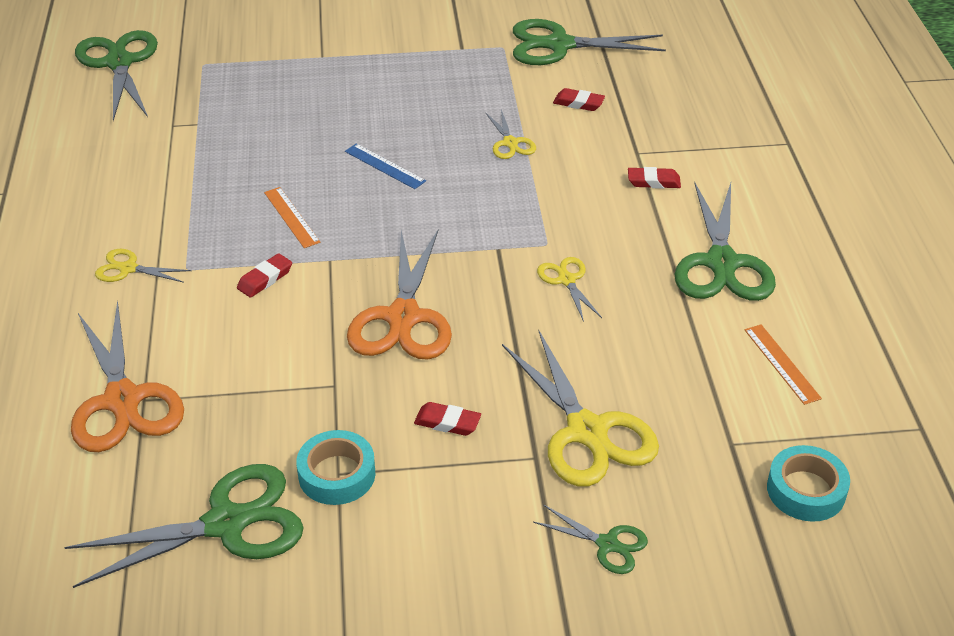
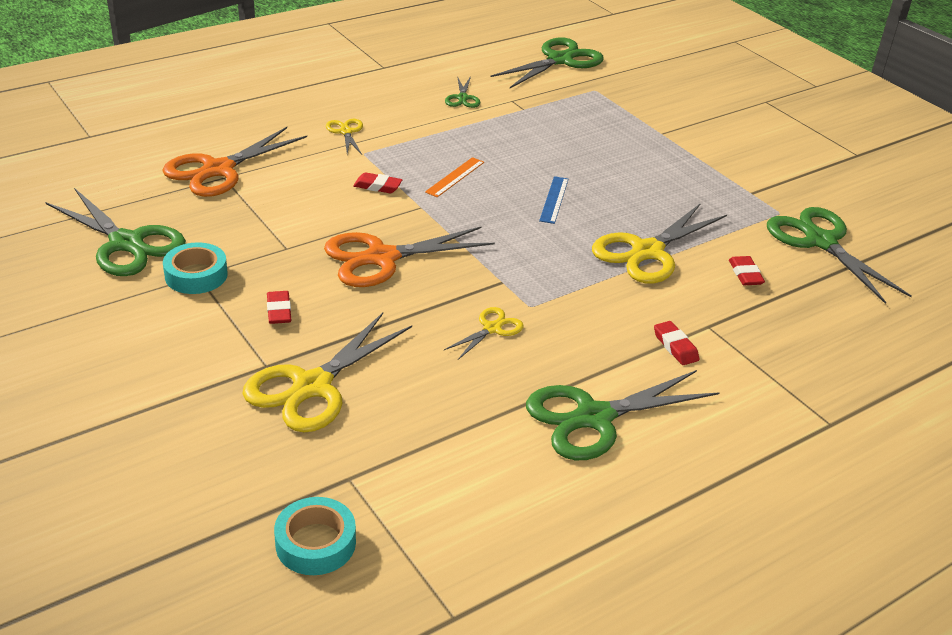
camera: 60 degrees right, 5 degrees down
yellow scissors [485,109,536,159] -> yellow scissors [592,203,727,283], size x2.02
green scissors [533,505,648,574] -> green scissors moved to [445,76,480,108]
orange ruler [745,325,822,405] -> none

